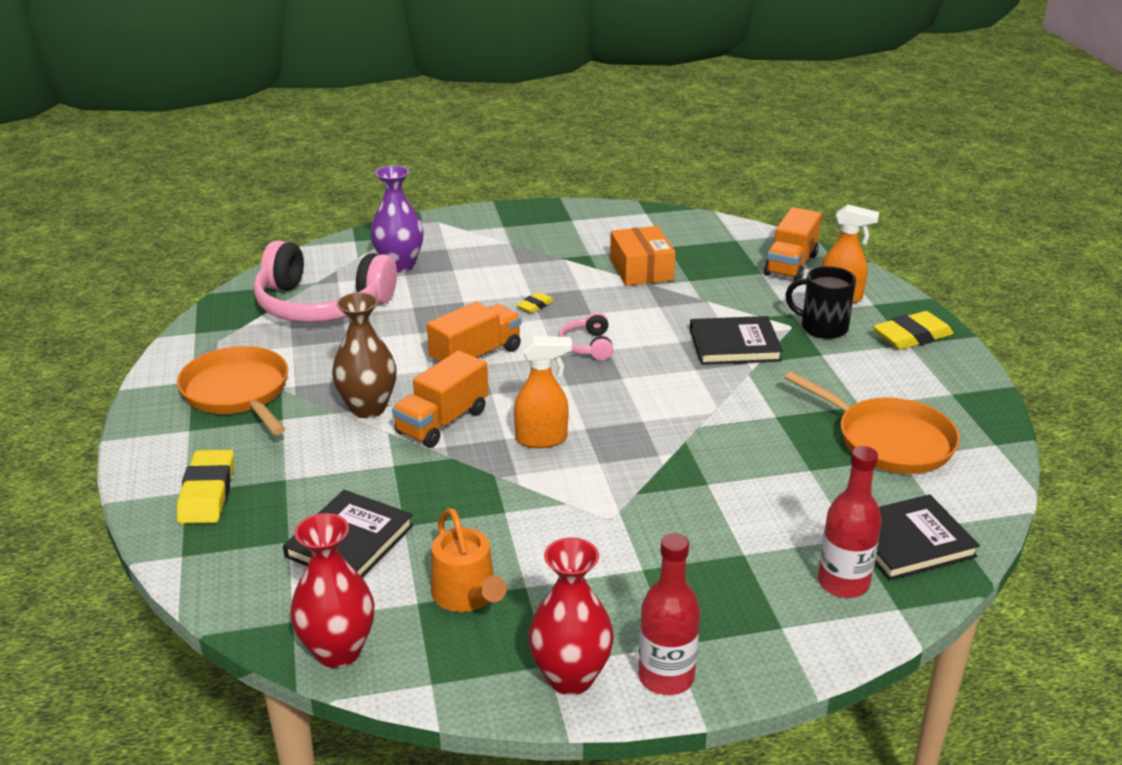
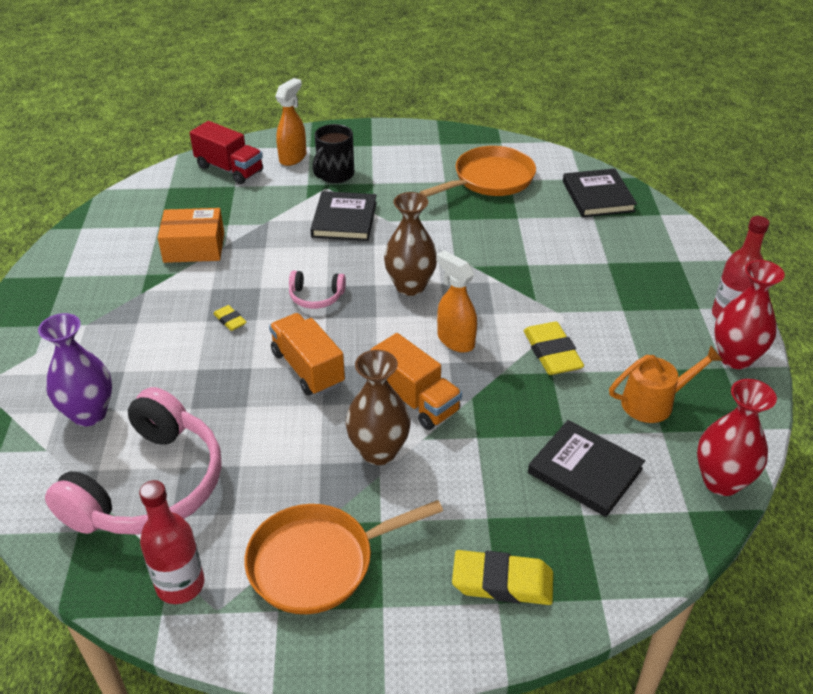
camera: 80 degrees left, 10 degrees up
orange spray bottle [514,336,572,448] -> orange spray bottle turned 45 degrees counterclockwise [436,250,477,353]
orange truck [764,207,822,281] -> red truck [190,121,263,184]
red bottle [818,446,882,598] -> red bottle moved to [139,480,205,604]
yellow eraser [873,311,954,350] -> yellow eraser moved to [523,322,584,375]
none -> brown vase [384,192,437,296]

